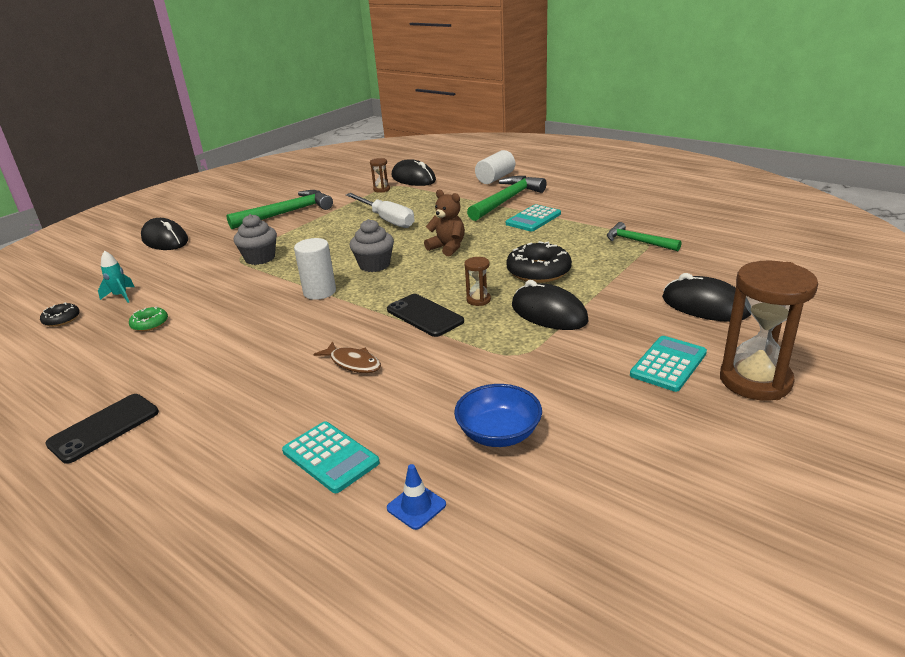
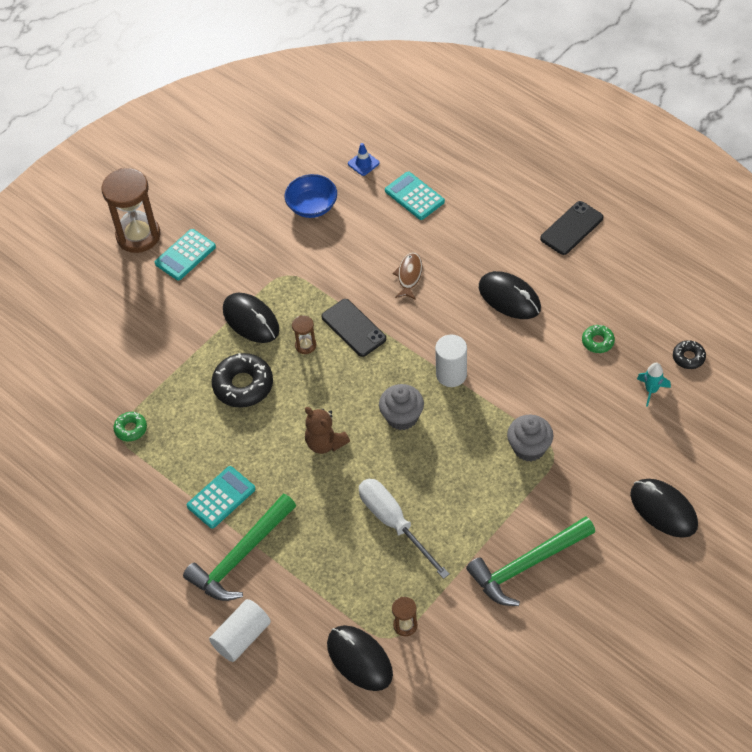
camera: 175 degrees left, 25 degrees up
brown fish [313,341,381,373] -> brown fish turned 60 degrees clockwise [393,252,423,300]
green hammer [607,222,681,251] -> green donut [114,412,147,441]
black mouse [662,273,751,322] -> black mouse moved to [479,271,541,319]

